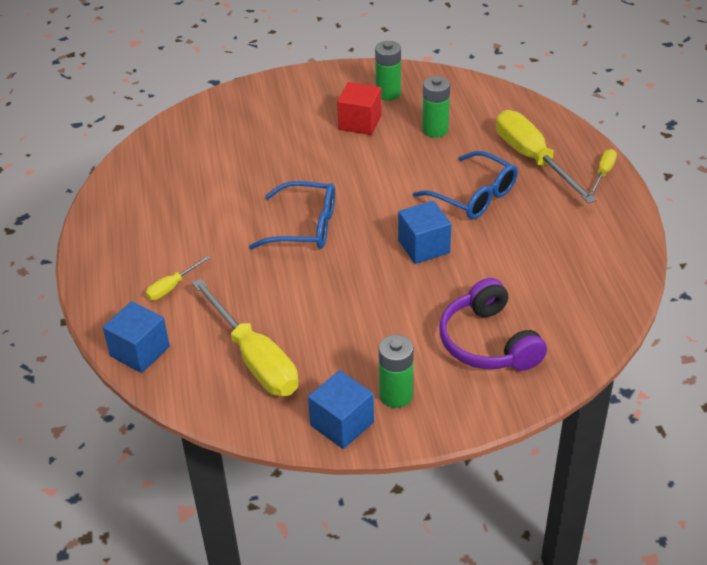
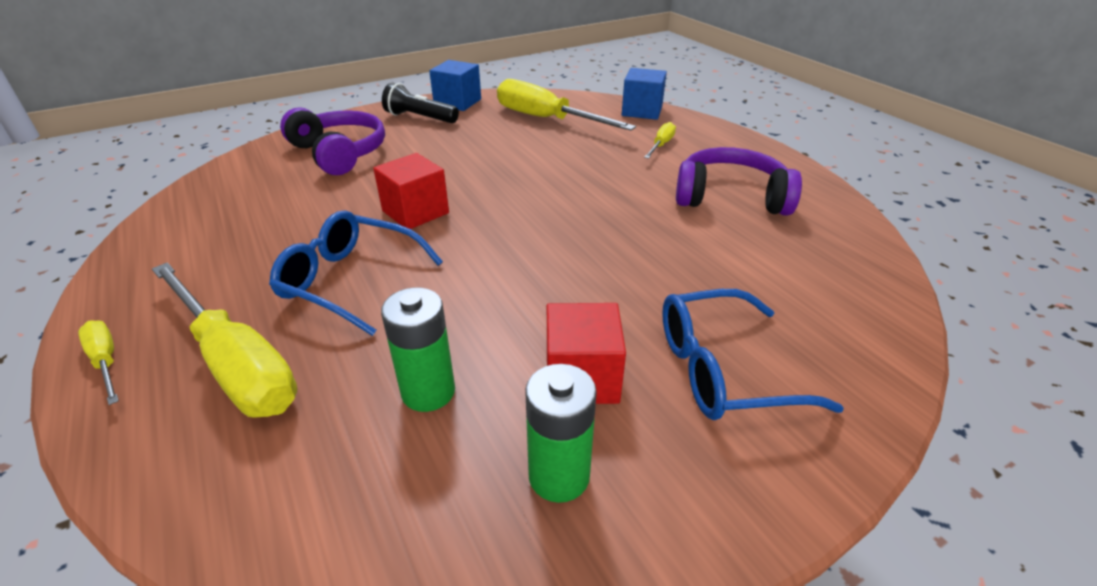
camera: 160 degrees right, 5 degrees down
blue glasses [249,181,335,249] -> blue glasses moved to [662,289,844,420]
green battery [378,335,414,408] -> black flashlight [382,83,459,123]
blue cube [398,200,451,264] -> red cube [373,153,449,229]
yellow screwdriver [590,149,617,195] -> yellow screwdriver turned 135 degrees clockwise [78,320,119,405]
none -> purple headphones [676,147,802,216]

